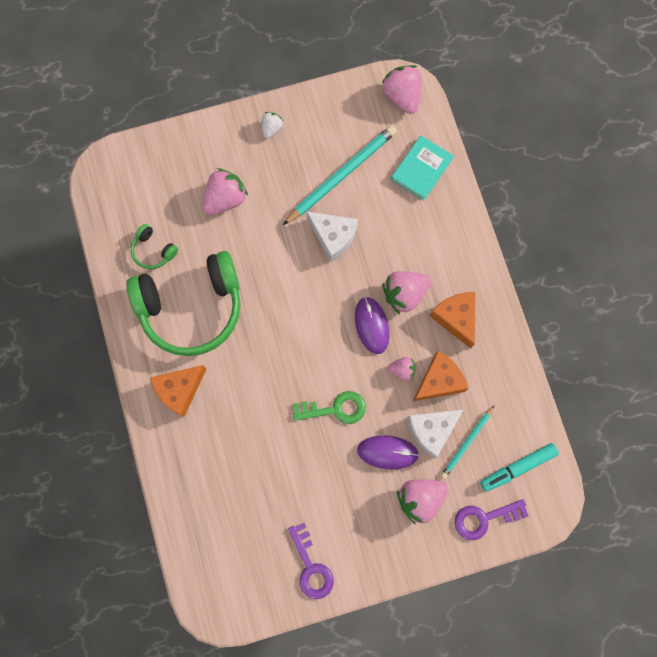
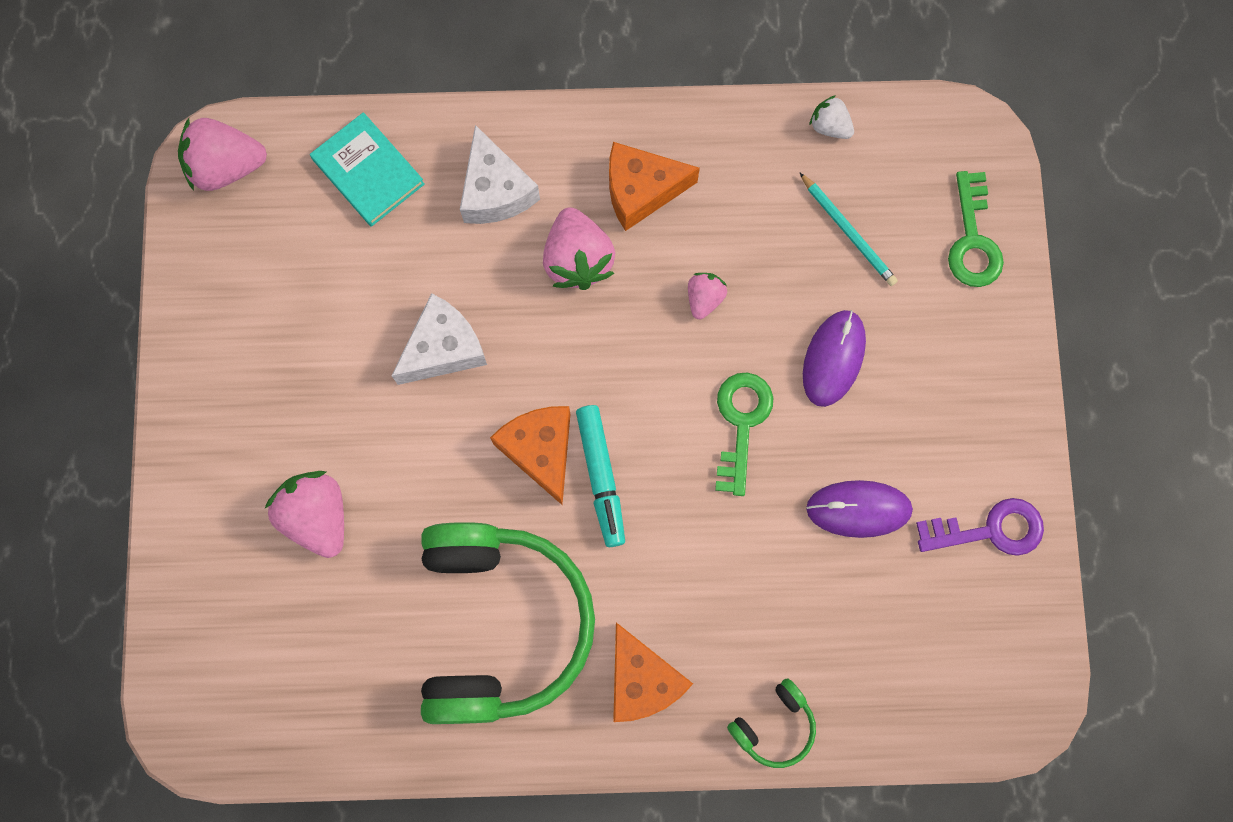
camera: 75 degrees left, 0 degrees up
green headphones [131,224,178,269] -> green headphones moved to [727,678,816,768]
white strawberry [262,112,284,139] -> white strawberry moved to [809,95,854,139]
turquoise pencil [283,125,397,225] -> none
purple mouse [355,297,389,354] -> purple mouse moved to [806,480,913,538]
pink strawberry [397,479,448,525] -> none
white cheese [407,409,464,458] -> white cheese moved to [460,125,540,224]
orange cheese [413,351,468,401] -> orange cheese moved to [490,406,570,505]
purple key [455,499,529,540] -> green key [948,171,1004,287]
turquoise marker [480,443,559,492] -> turquoise marker moved to [576,405,625,547]

